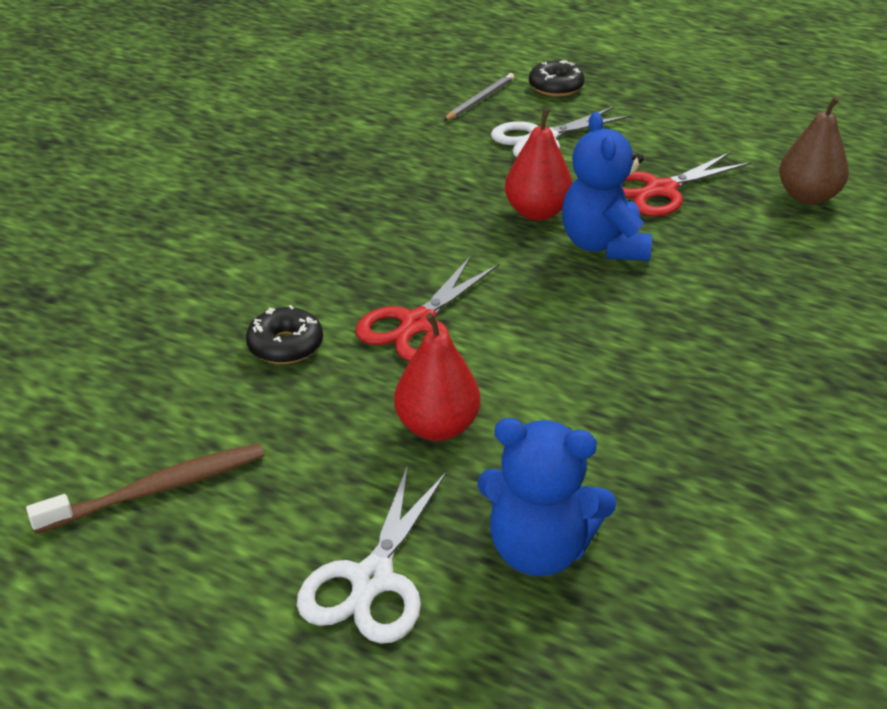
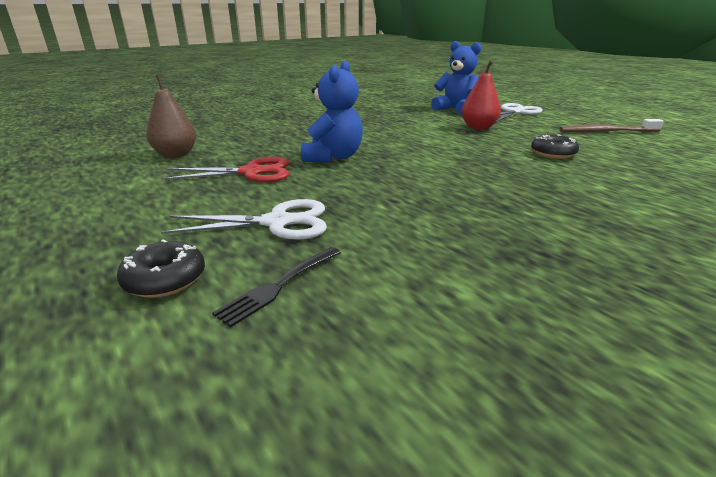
camera: 155 degrees left, 10 degrees down
red scissors [355,256,499,361] -> none
grey pencil [443,73,515,121] -> black fork [212,247,341,327]
red pear [505,109,572,221] -> none

